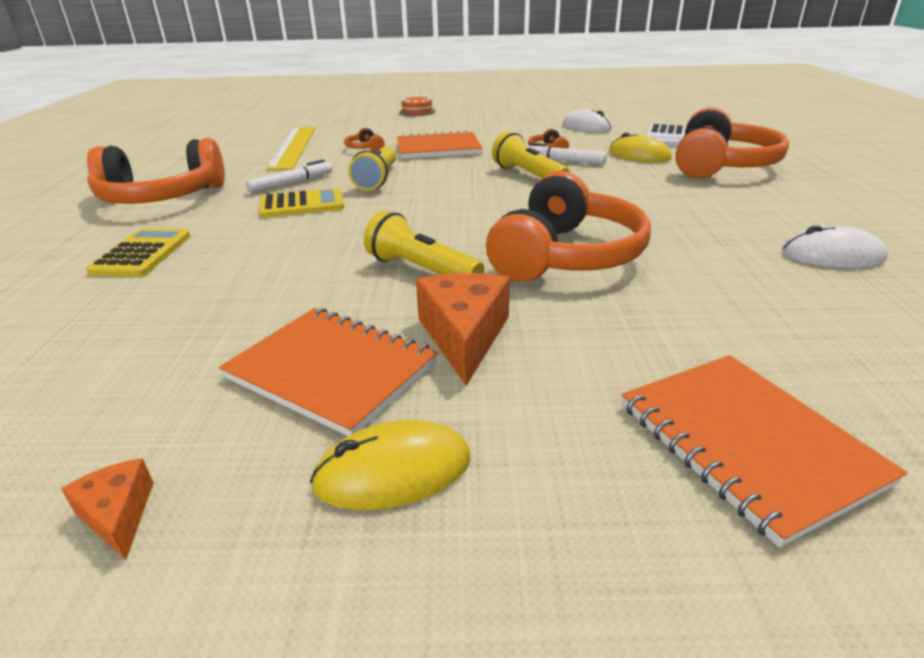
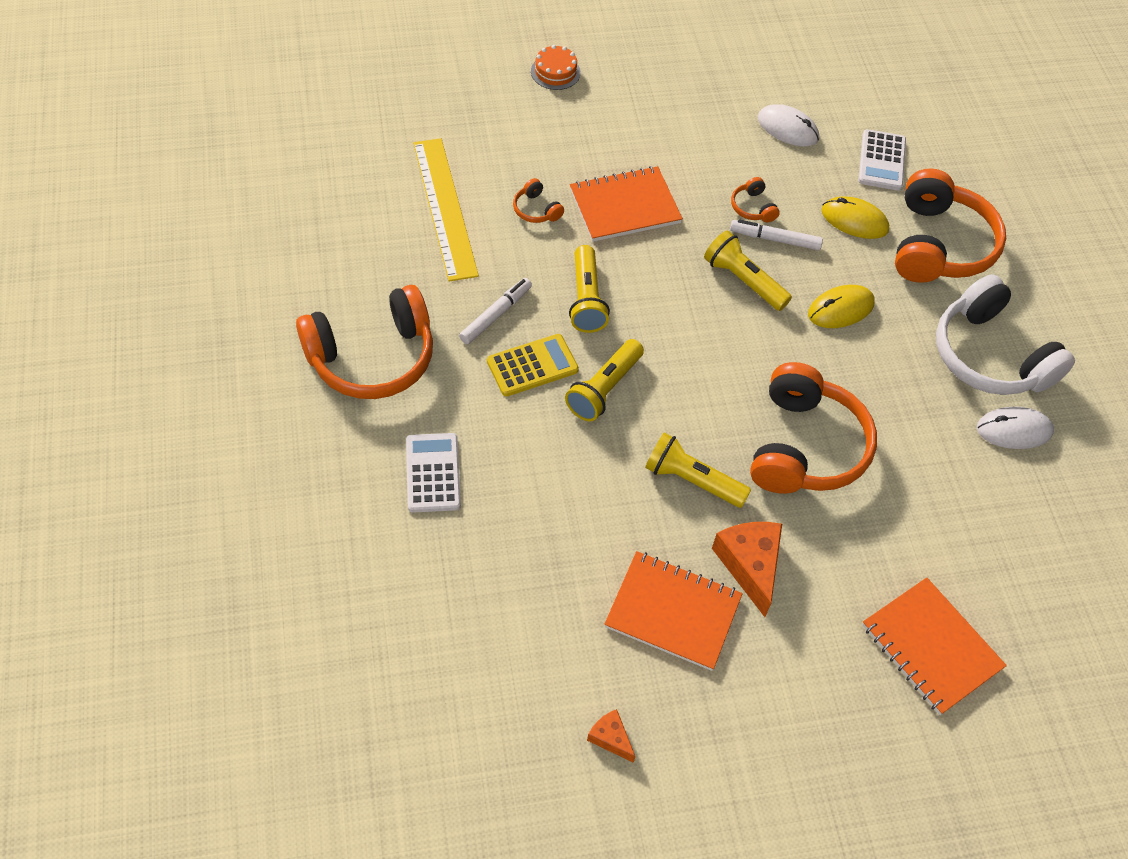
camera: 15 degrees left, 25 degrees up
yellow calculator [86,228,191,277] -> white calculator [406,433,461,513]
yellow mouse [310,420,471,510] -> yellow mouse moved to [808,285,875,328]
none -> yellow flashlight [565,339,644,421]
none -> white headphones [936,274,1075,395]

